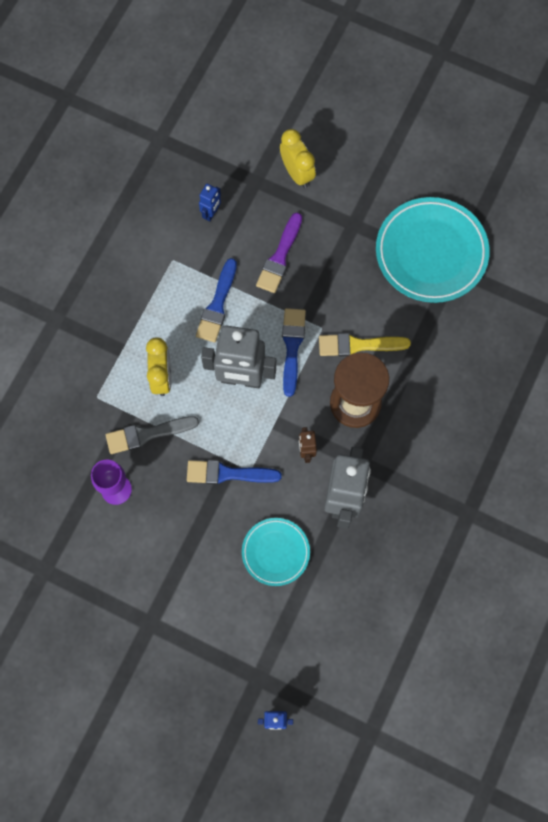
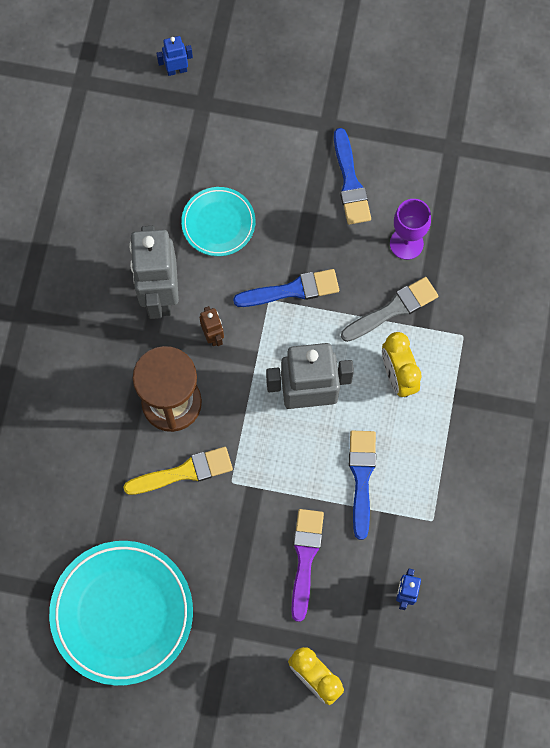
camera: 165 degrees right, 0 degrees up
blue brush [282,308,306,397] -> blue brush moved to [334,128,371,225]

